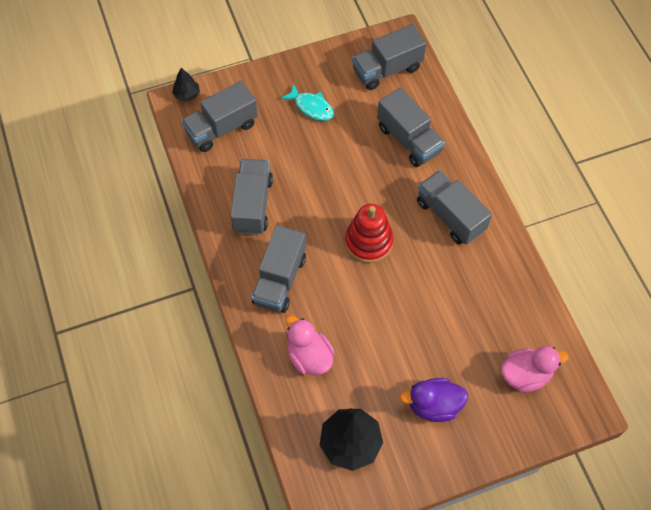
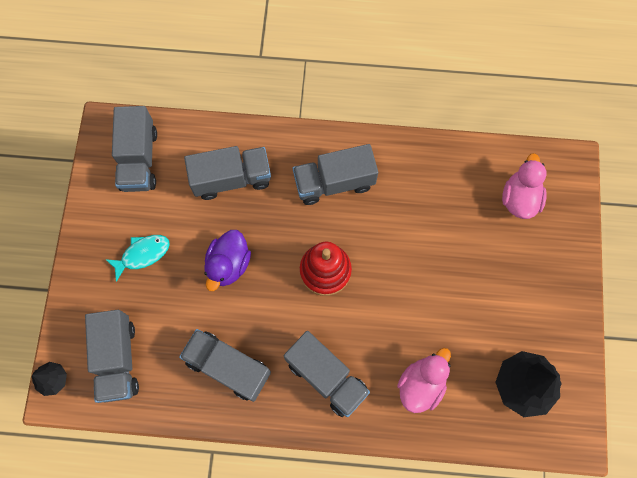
camera: 65 degrees left, 10 degrees up
pink duck [286,315,335,376] -> pink duck turned 135 degrees clockwise [397,348,451,413]
purple duck [400,378,468,422] -> purple duck moved to [204,230,251,291]

